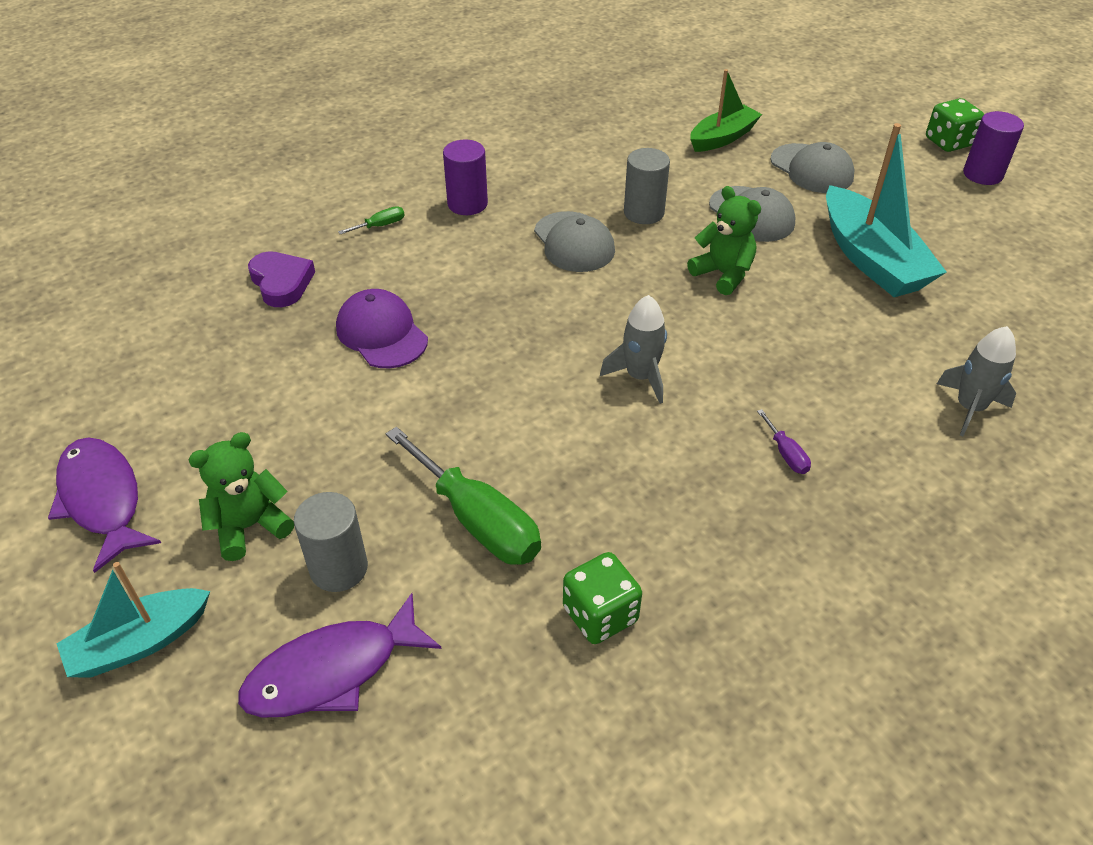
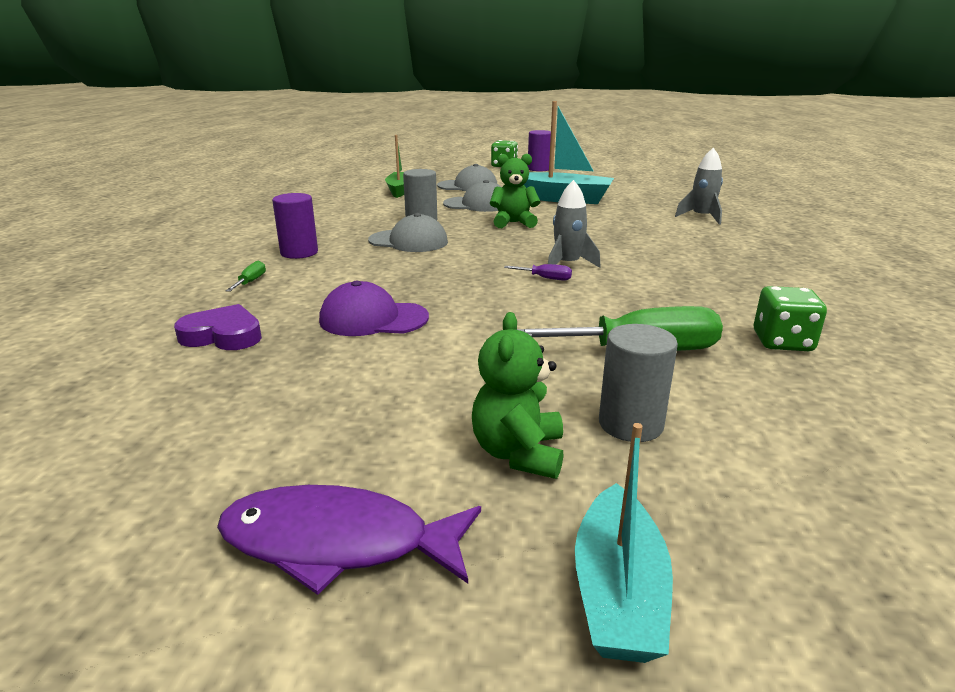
camera: 50 degrees left, 20 degrees down
purple fish [238,593,442,718] -> none
purple screwdriver [757,409,811,474] -> purple screwdriver moved to [504,264,572,281]

